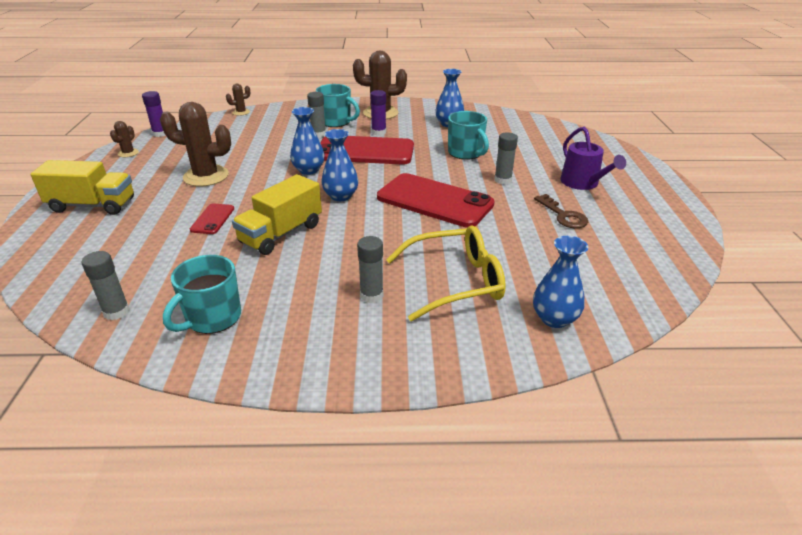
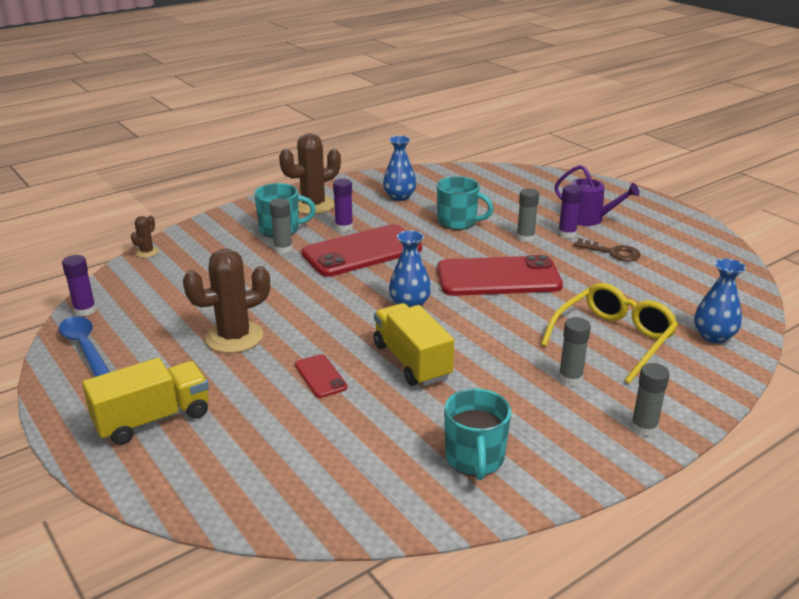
camera: 35 degrees left, 5 degrees down
grey glue stick [81,251,130,320] -> grey glue stick moved to [631,363,670,436]
brown cactus [110,121,139,157] -> blue spoon [59,316,110,377]
yellow truck [232,174,322,255] -> yellow truck turned 150 degrees clockwise [374,303,454,386]
blue vase [290,107,325,175] -> none
none -> purple glue stick [558,185,582,238]

